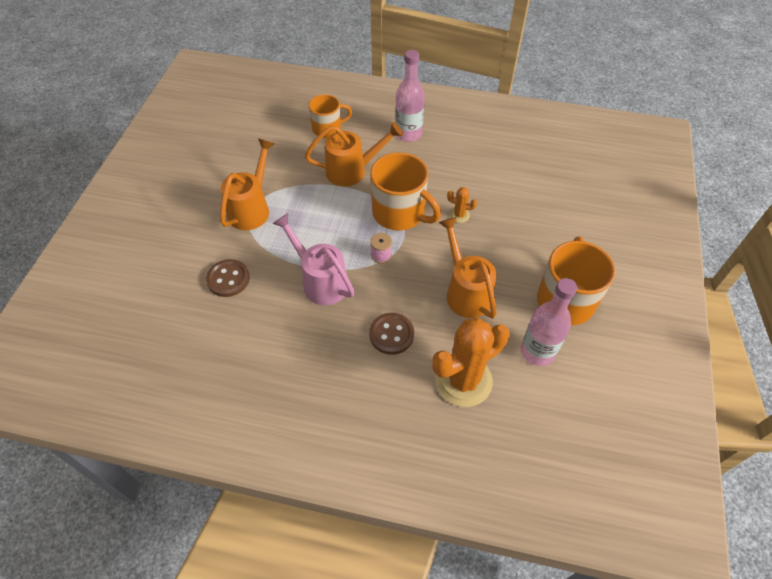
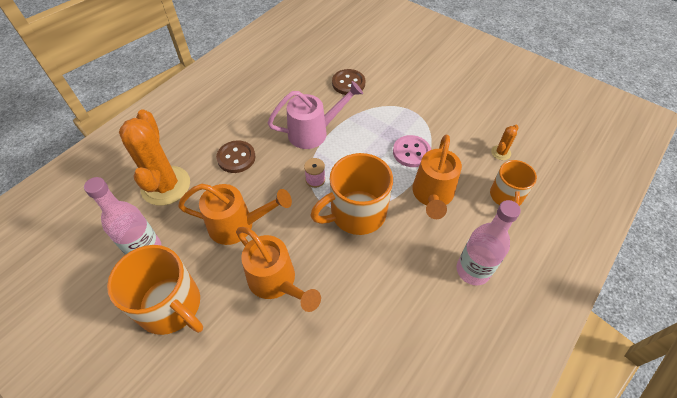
camera: 115 degrees right, 0 degrees up
orange watering can [220,139,275,230] -> orange watering can moved to [236,227,321,312]
orange cactus [447,187,477,223] -> orange cactus moved to [491,125,519,160]
none -> pink button [393,135,431,167]

